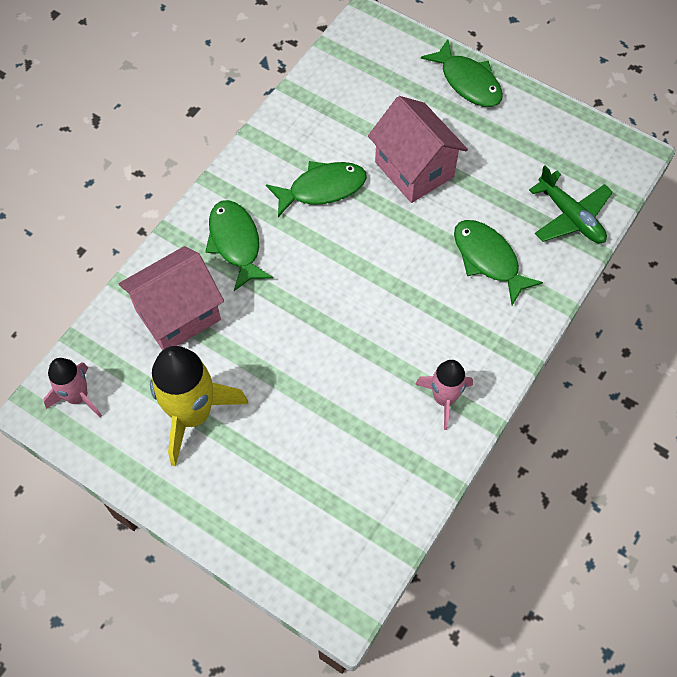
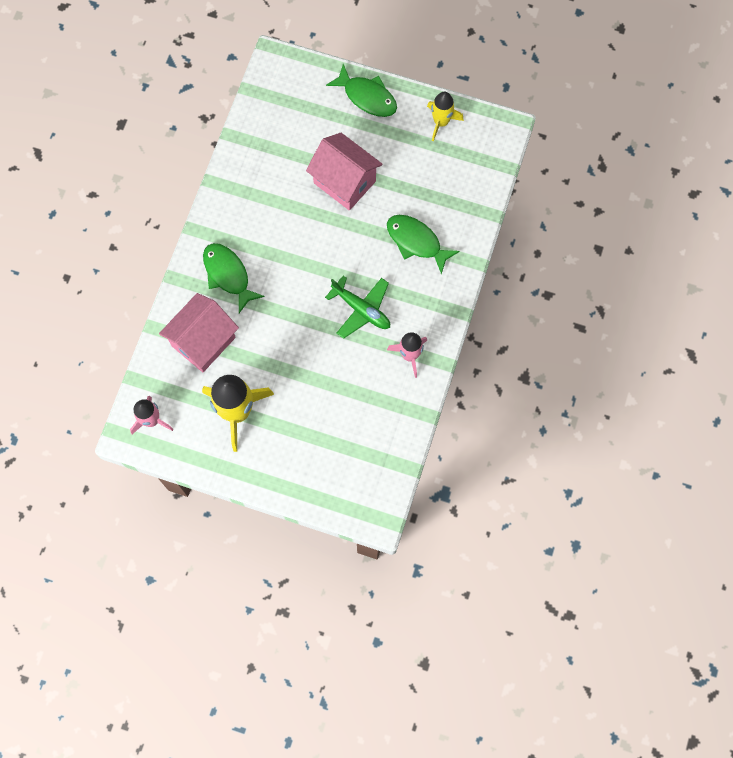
camera: 15 degrees left, 10 degrees up
green fish [266,161,367,217] -> none
green plane [529,165,613,243] -> green plane moved to [325,276,390,339]
none -> yellow rocket [427,92,464,141]

